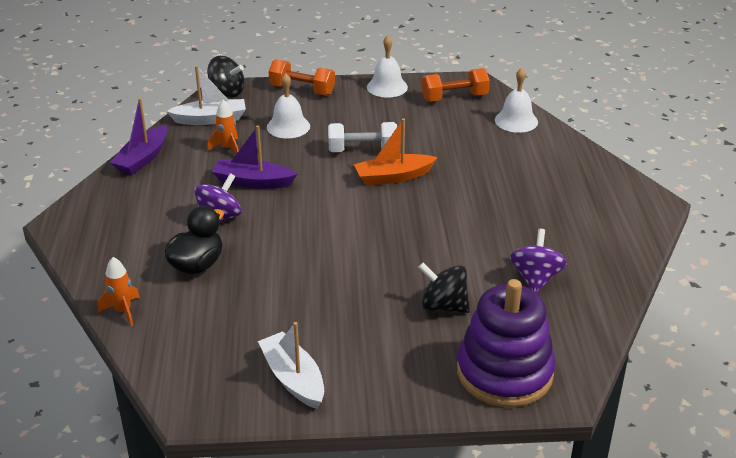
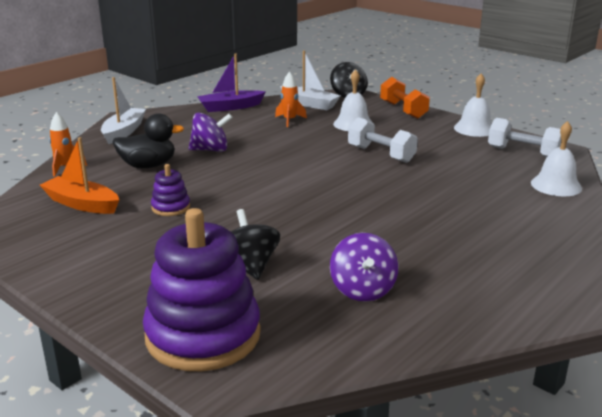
camera: 45 degrees right, 10 degrees down
purple boat [212,125,297,189] -> none
white boat [258,322,324,409] -> white boat moved to [101,77,146,144]
orange boat [354,118,438,186] -> orange boat moved to [40,137,119,214]
orange dumbbell [422,68,490,102] -> white dumbbell [488,118,561,158]
purple spinning top [510,229,567,293] -> purple spinning top turned 120 degrees clockwise [330,233,398,302]
none -> purple stacking toy [151,164,190,216]

